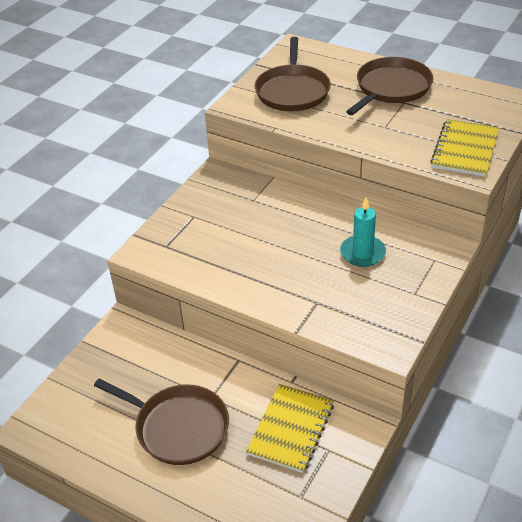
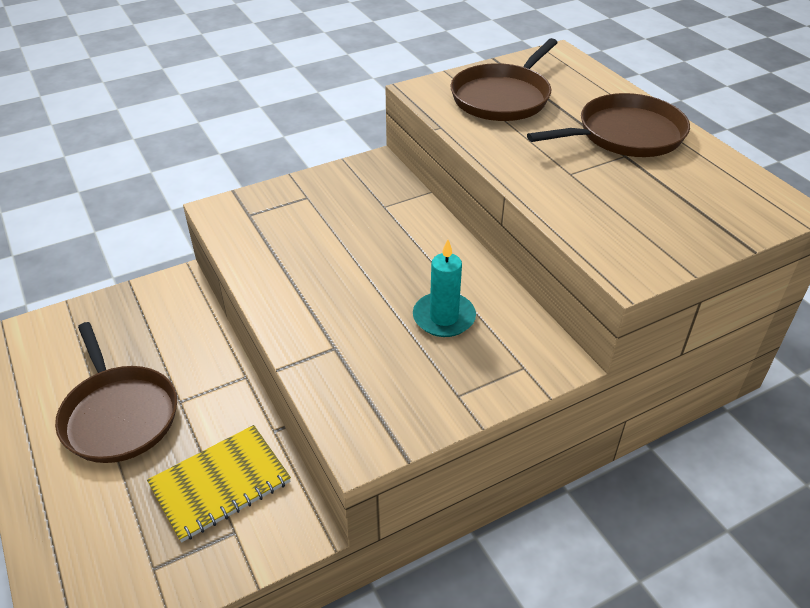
camera: 30 degrees right, 0 degrees up
yellow notebook [431,119,499,177] -> none

